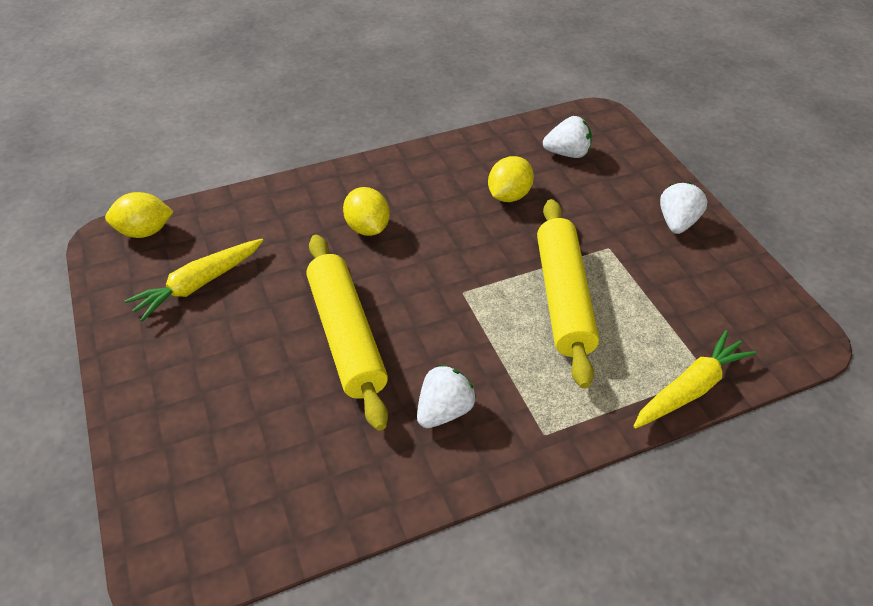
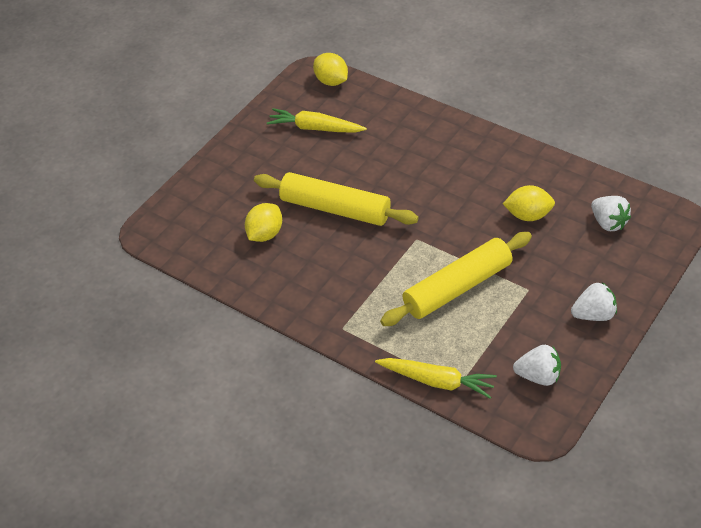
camera: 60 degrees right, 0 degrees up
yellow rolling pin [306,235,388,431] -> yellow rolling pin turned 75 degrees clockwise [254,172,419,226]
yellow lemon [343,187,390,236] -> yellow lemon moved to [245,203,282,242]
white strawberry [417,364,476,428] -> white strawberry moved to [513,345,561,386]

